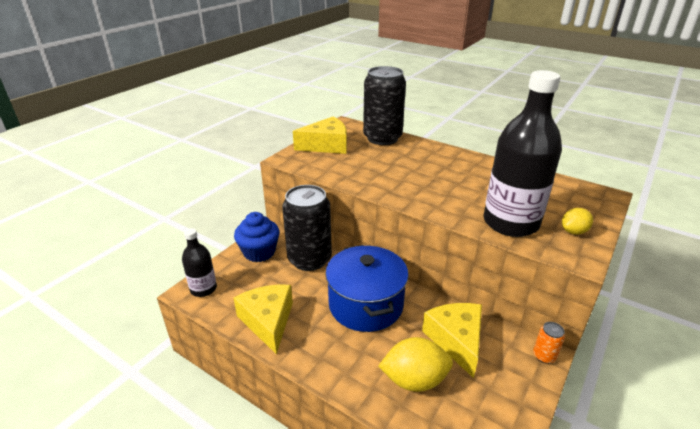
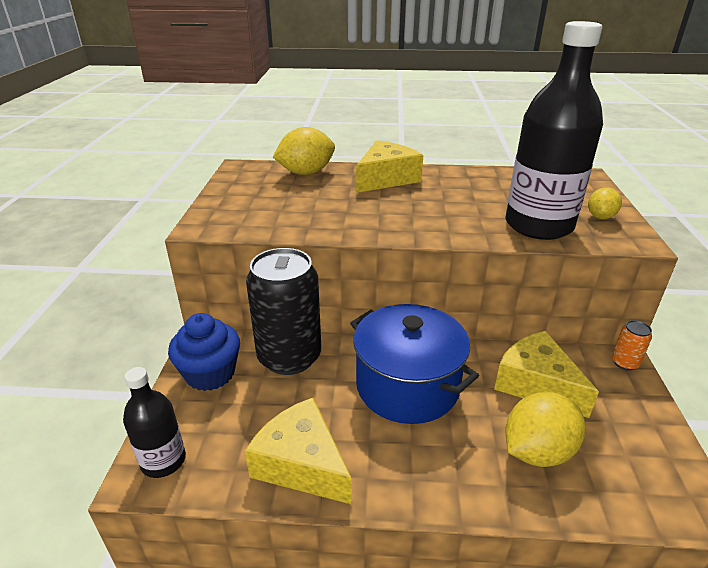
camera: 30 degrees left, 0 degrees up
yellow cheese [293,117,347,154] -> yellow cheese moved to [356,140,423,193]
black can [363,66,406,145] -> yellow lemon [273,127,335,175]

